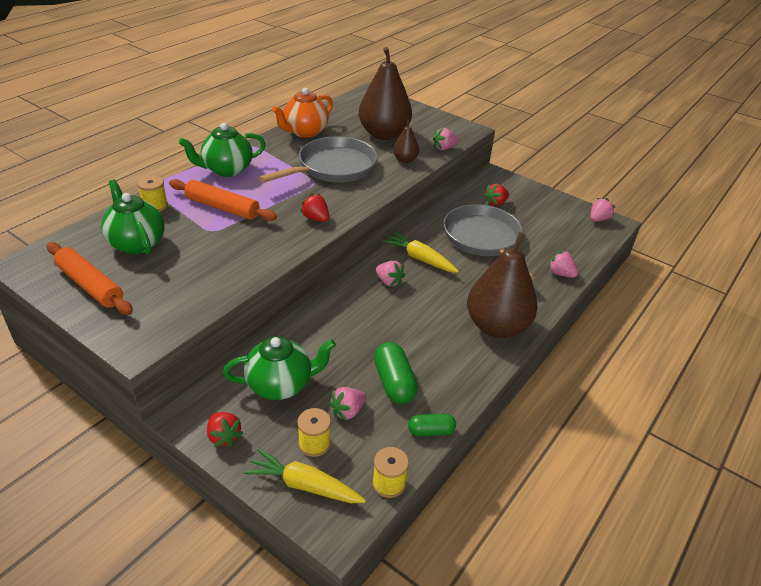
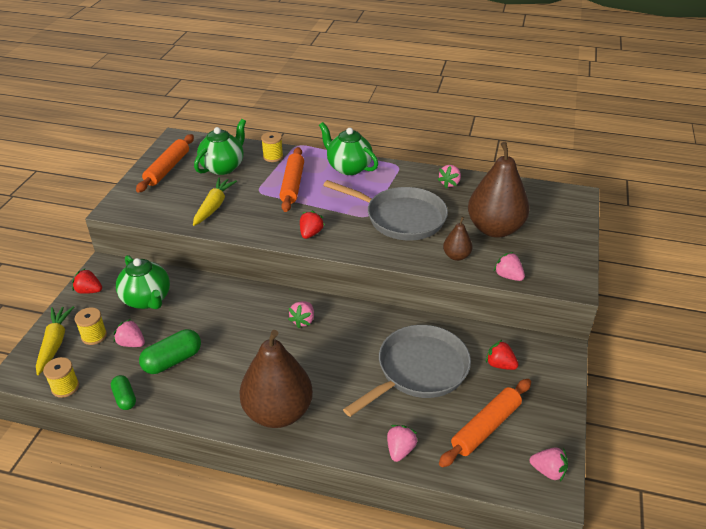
camera: 70 degrees right, 0 degrees up
red strawberry [207,412,243,447] -> red strawberry turned 75 degrees clockwise [72,268,102,294]
orange teapot [272,88,333,138] -> pink strawberry [438,165,461,188]
yellow carrot [382,231,459,273] -> yellow carrot moved to [193,178,237,226]
none -> orange rolling pin [439,379,531,467]

